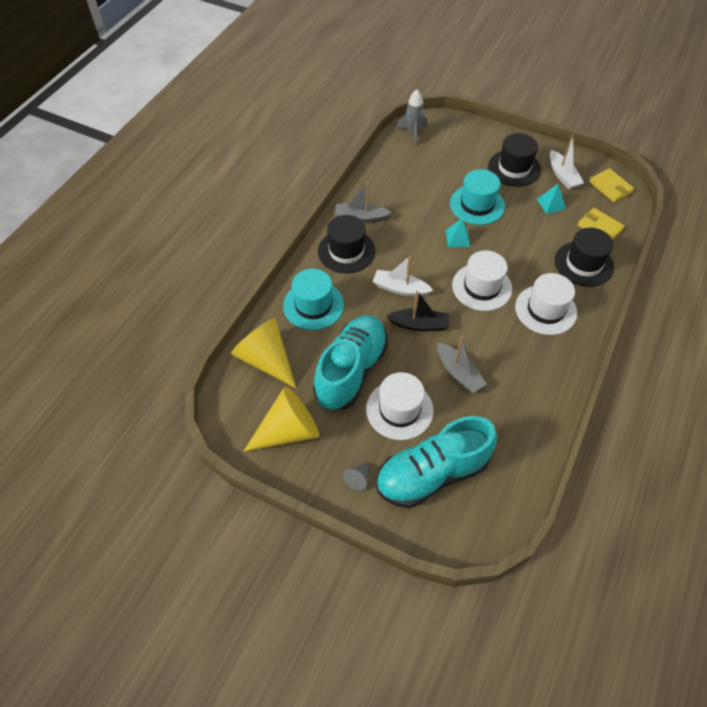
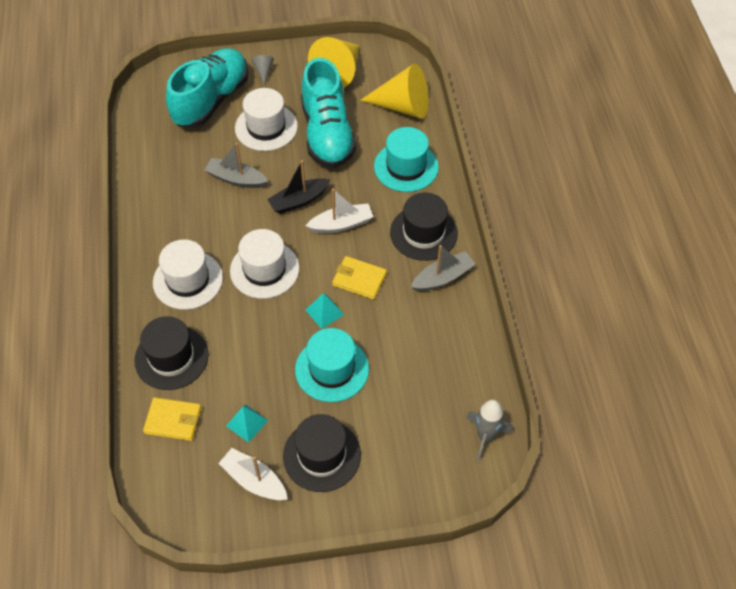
camera: 145 degrees right, 0 degrees up
yellow wallet [590,168,634,202] -> yellow wallet moved to [332,256,387,300]

